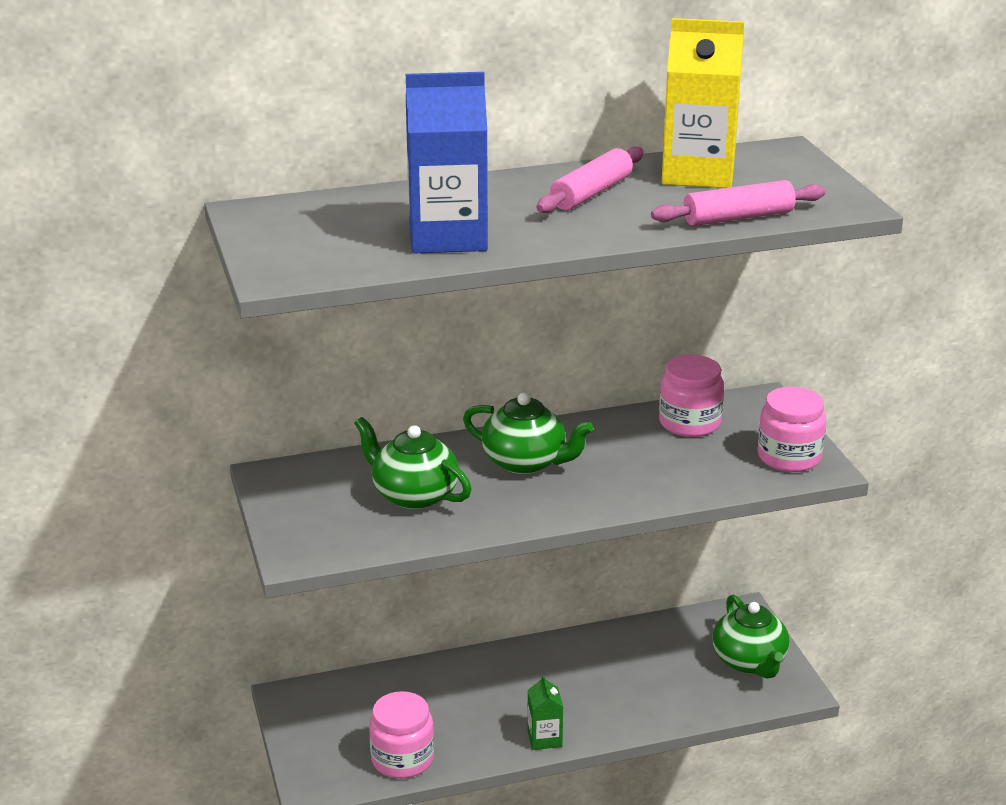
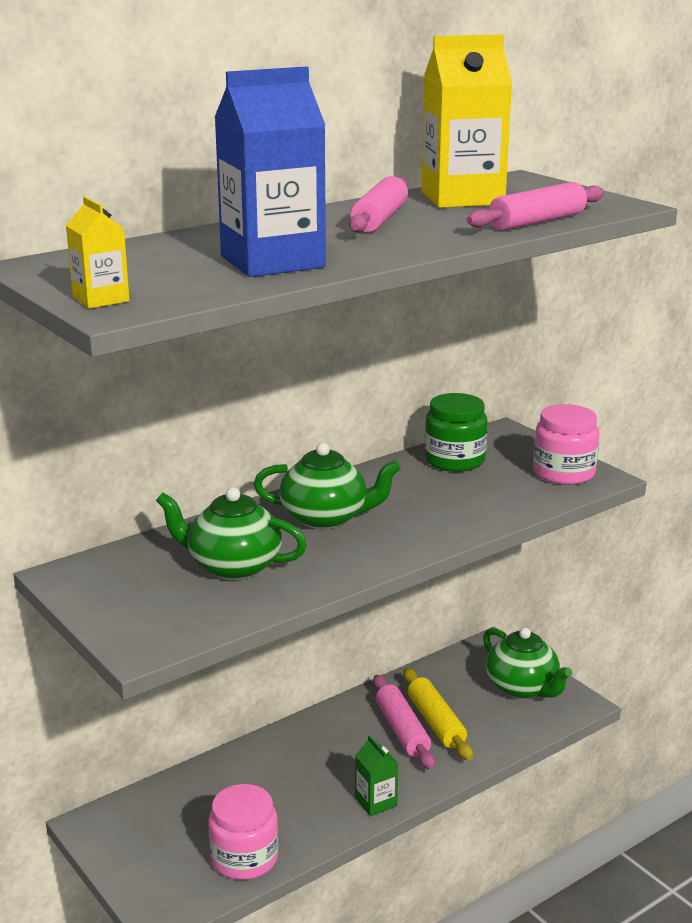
camera: 20 degrees left, 5 degrees down
pink jar [659,355,724,437] -> green jar [425,393,488,472]
none -> yellow carton [66,197,130,309]
none -> pink rolling pin [373,675,435,770]
none -> yellow rolling pin [403,668,473,761]

